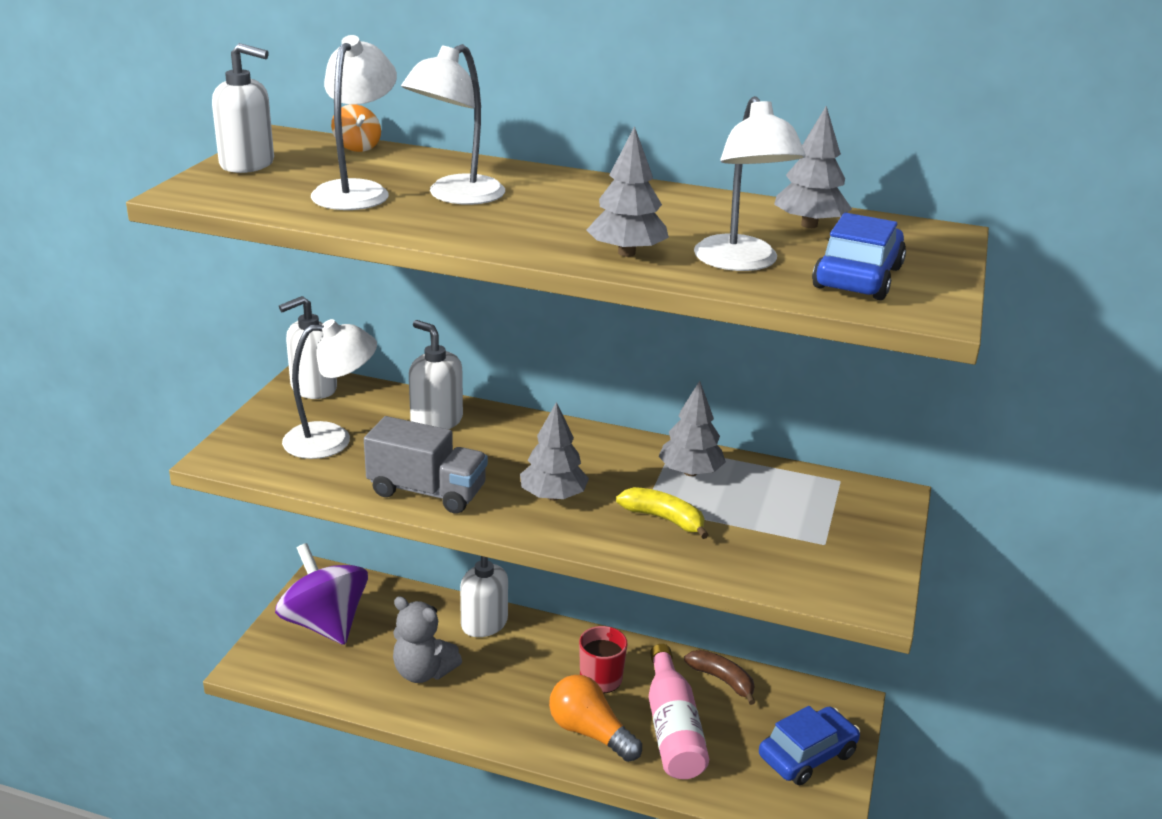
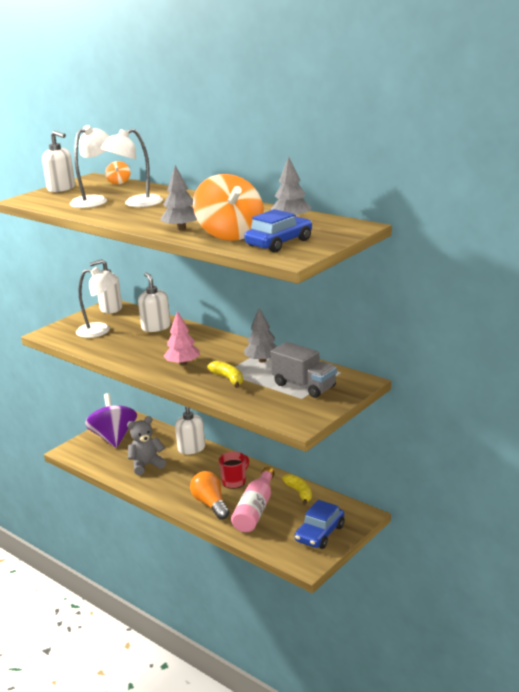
camera: 25 degrees right, 5 degrees down
grey truck [364,416,488,514] -> grey truck moved to [270,342,337,398]
grey teddy bear [393,596,462,683] -> grey teddy bear turned 105 degrees clockwise [127,416,166,475]
grey tree [520,402,589,500] -> pink tree [164,311,200,366]
brown banana [684,650,755,705] -> yellow banana [282,474,312,505]
white lamp [694,96,806,271] -> orange spinning top [193,174,264,241]
blue car [759,706,860,785] -> blue car turned 135 degrees clockwise [295,500,345,549]

